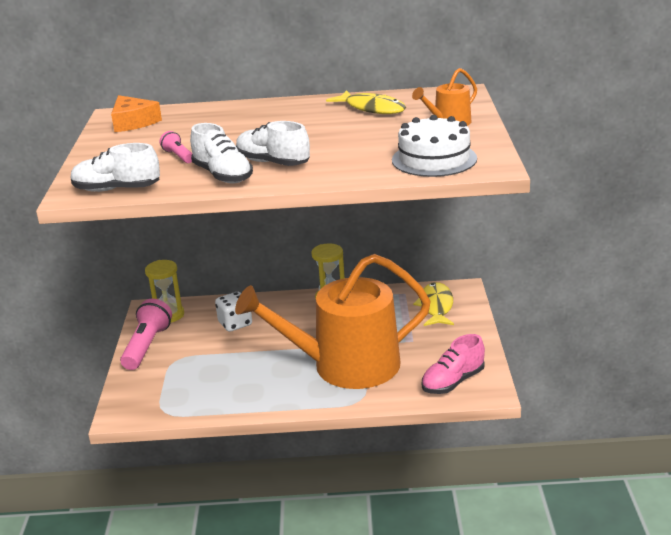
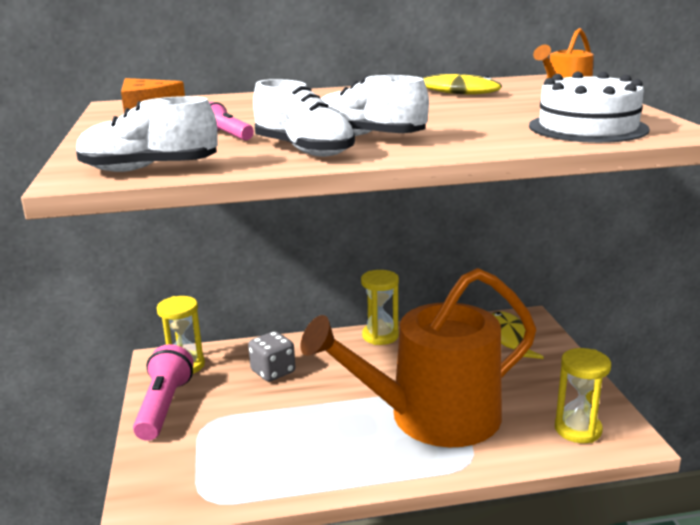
camera: 10 degrees left, 5 degrees down
white dice [215,292,252,332] -> grey dice [248,331,295,382]
pink shoe [422,334,485,394] -> yellow hourglass [555,348,611,443]

